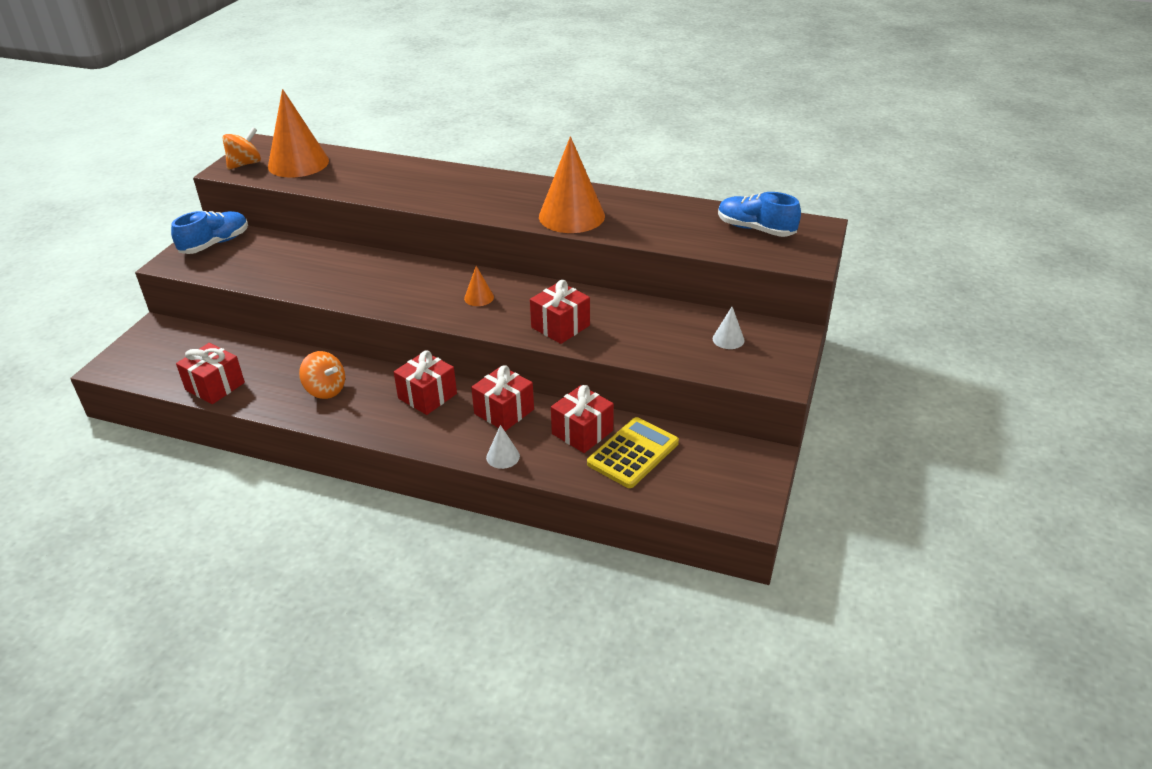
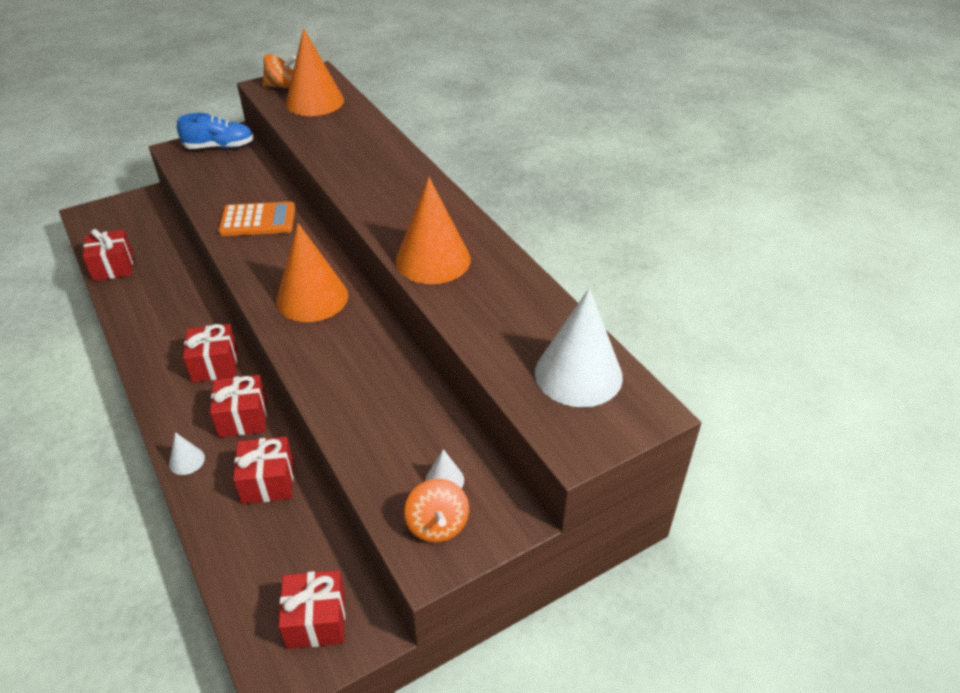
camera: 40 degrees right, 5 degrees up
orange spinning top [299,351,345,399] -> orange spinning top moved to [404,479,469,543]
orange cone [464,266,494,306] -> orange cone [276,223,348,322], size x2.28
red gift [530,280,590,344] -> red gift moved to [279,570,345,649]
yellow calculator [587,417,679,488] -> none
blue shoe [718,192,801,237] -> white cone [535,288,623,407]
none -> orange calculator [219,202,295,236]

